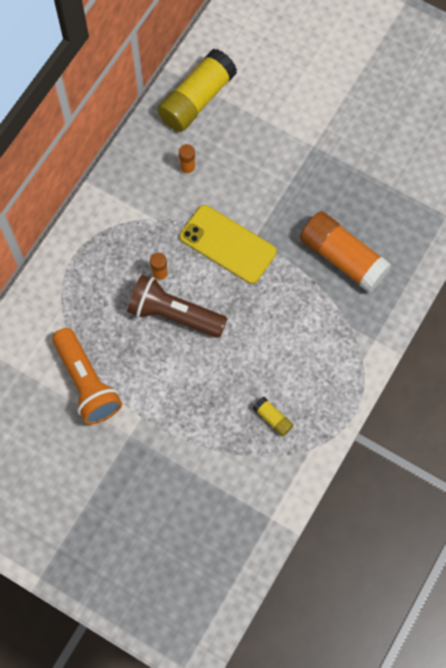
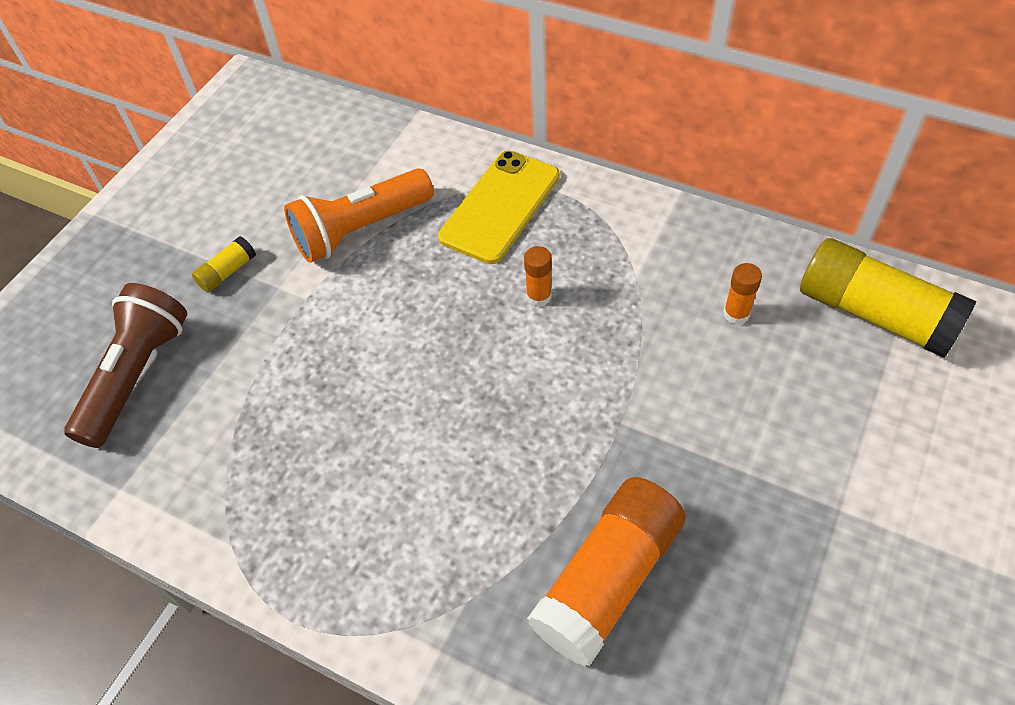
camera: 90 degrees right, 15 degrees down
brown flashlight [127,275,228,338] -> brown flashlight moved to [65,283,187,448]
yellow phone [180,205,277,284] -> yellow phone moved to [438,150,560,264]
yellow glue stick [253,397,293,437] -> yellow glue stick moved to [192,236,256,293]

